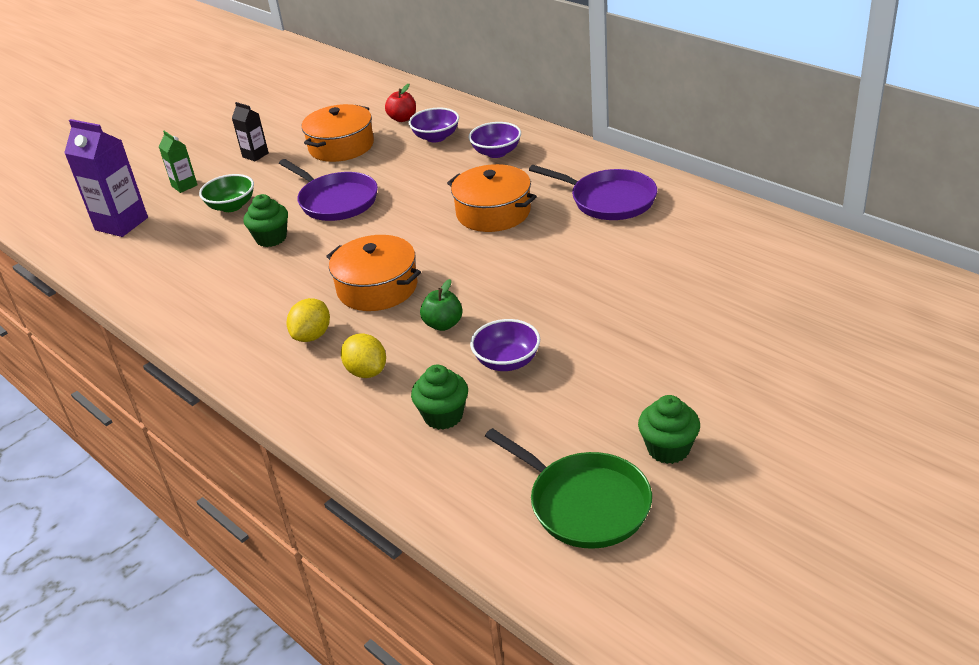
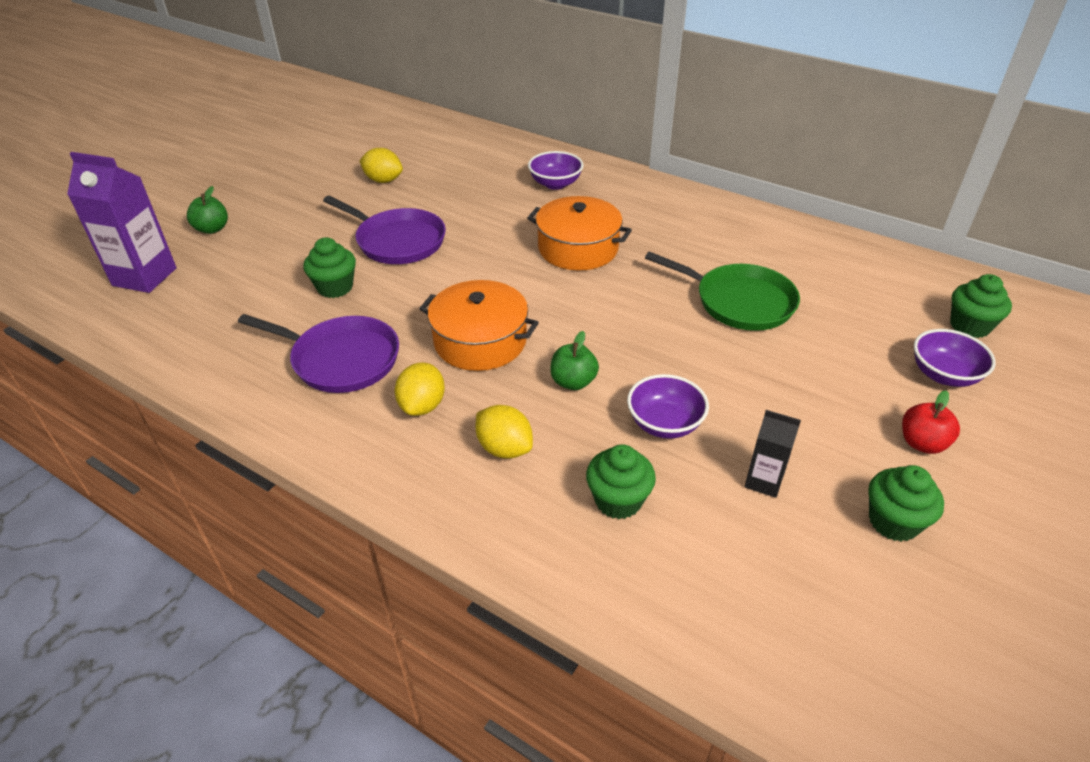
camera: 15 degrees left, 5 degrees up
green carton [158,131,197,193] -> green apple [187,186,228,234]
green bowl [199,174,254,212] -> none
black carton [232,102,269,162] -> black carton moved to [744,410,801,498]
orange pot [302,104,374,162] -> yellow lemon [360,148,403,183]
red apple [385,84,416,122] -> red apple moved to [902,390,960,454]
purple bowl [409,108,459,142] -> purple bowl moved to [914,329,996,387]
green pan [485,428,652,549] -> green pan moved to [645,251,800,331]
purple pan [529,165,657,220] -> purple pan moved to [238,314,399,393]
none -> green cupcake [950,274,1012,338]

